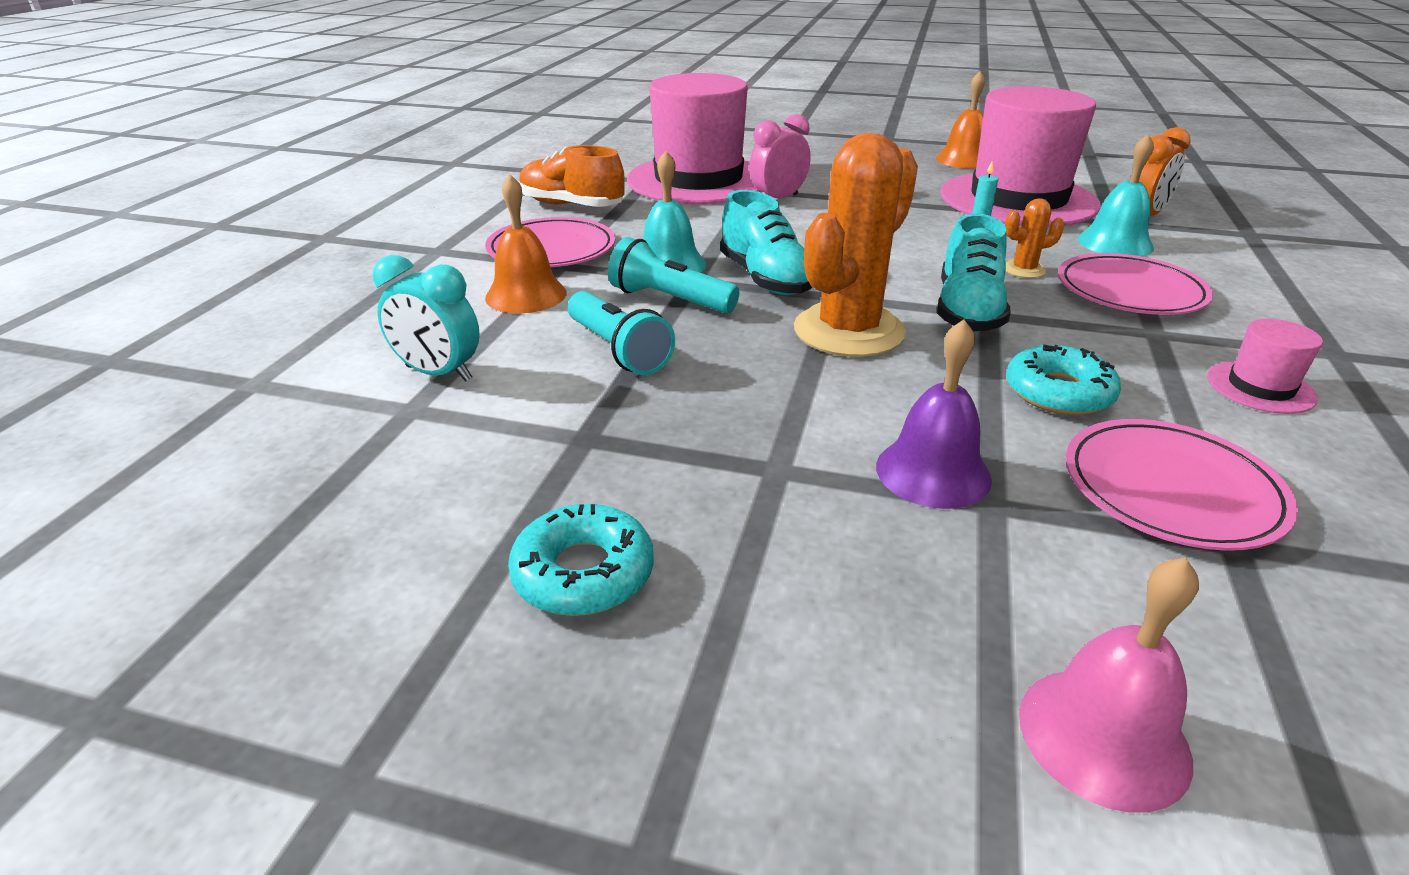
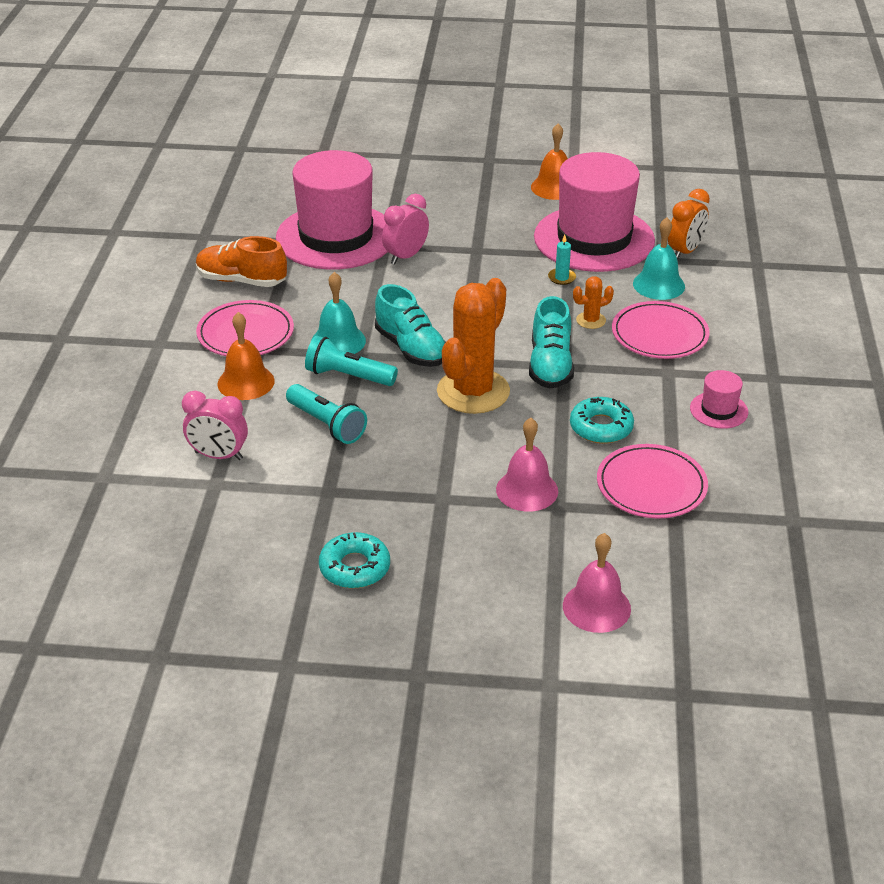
camera: 10 degrees left, 5 degrees up
turquoise clock [373,255,480,382] -> pink clock [182,391,248,460]
purple bell [876,319,992,509] -> pink bell [496,418,558,512]

